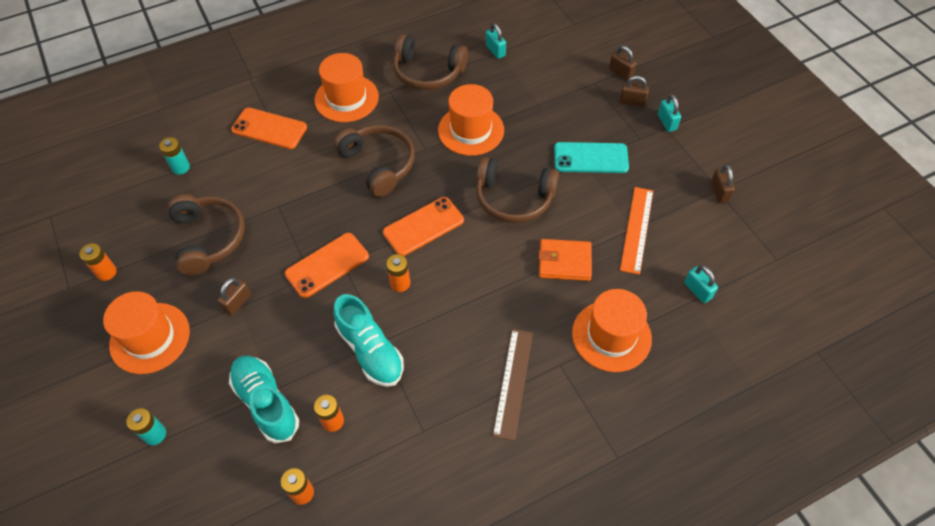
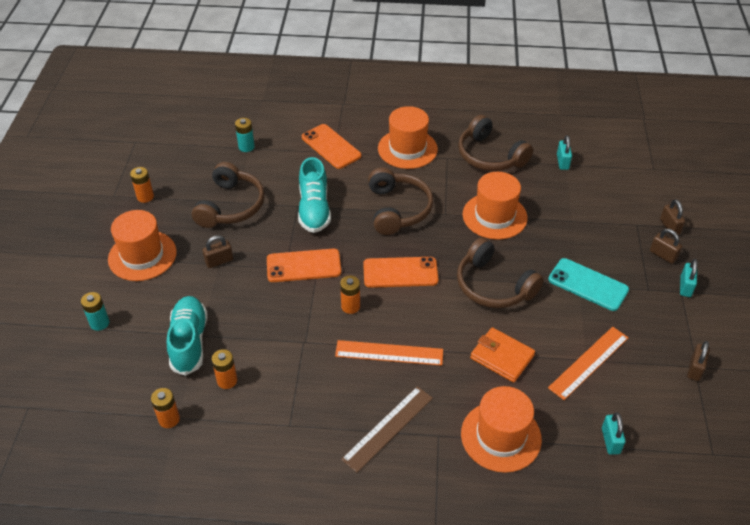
camera: 30 degrees right, 10 degrees down
turquoise shoe [333,294,404,387] -> turquoise shoe moved to [298,157,331,233]
none -> orange ruler [335,340,443,366]

